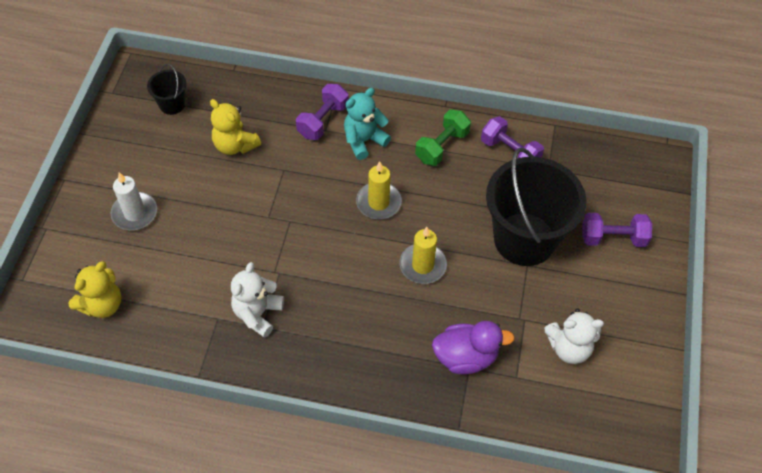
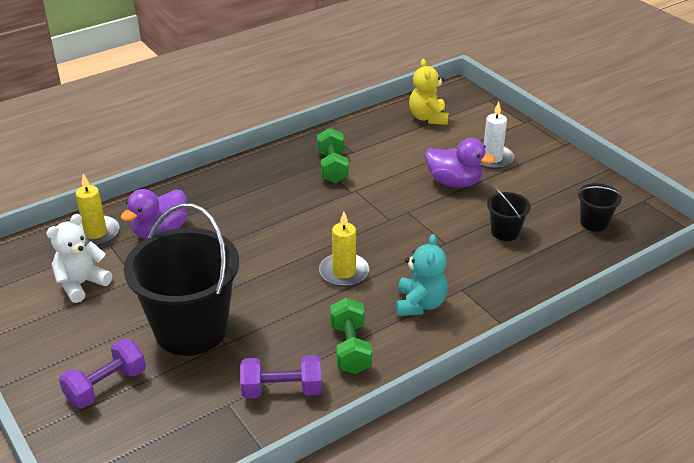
camera: 135 degrees right, 20 degrees down
yellow teddy bear [210,99,261,155] -> black bucket [487,187,531,241]
white teddy bear [231,262,284,338] -> green dumbbell [317,128,349,183]
purple dumbbell [296,84,349,140] -> none
yellow candle [400,227,447,284] -> yellow candle moved to [76,174,119,246]
none -> purple duck [425,138,495,188]

